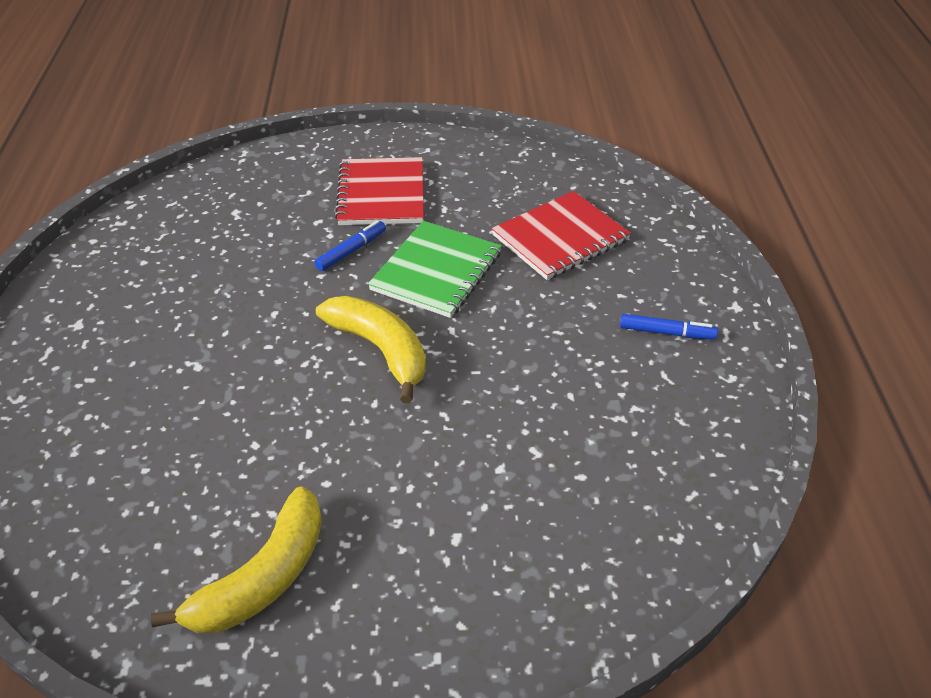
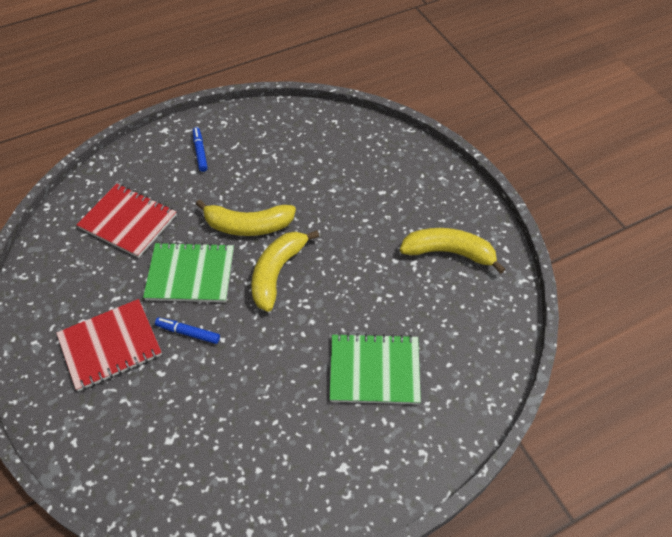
camera: 115 degrees left, 10 degrees up
none -> yellow banana [196,199,296,236]
none -> green notebook [329,333,421,404]

